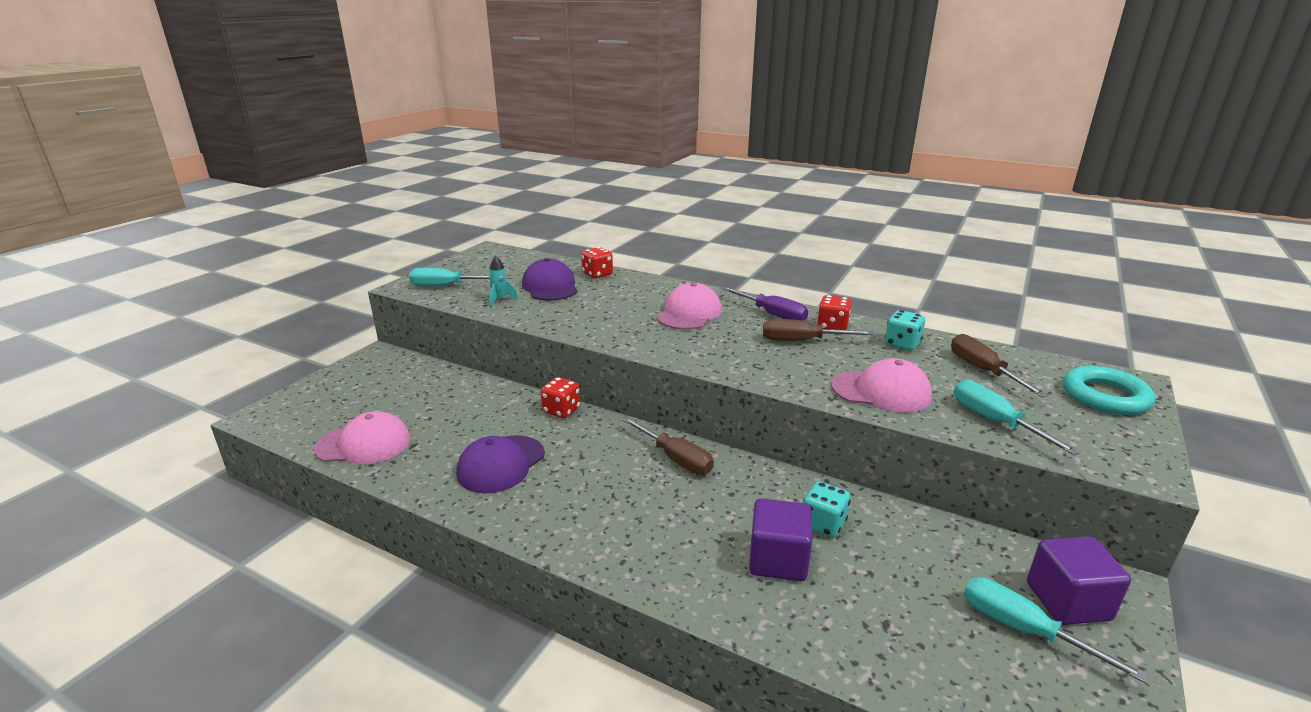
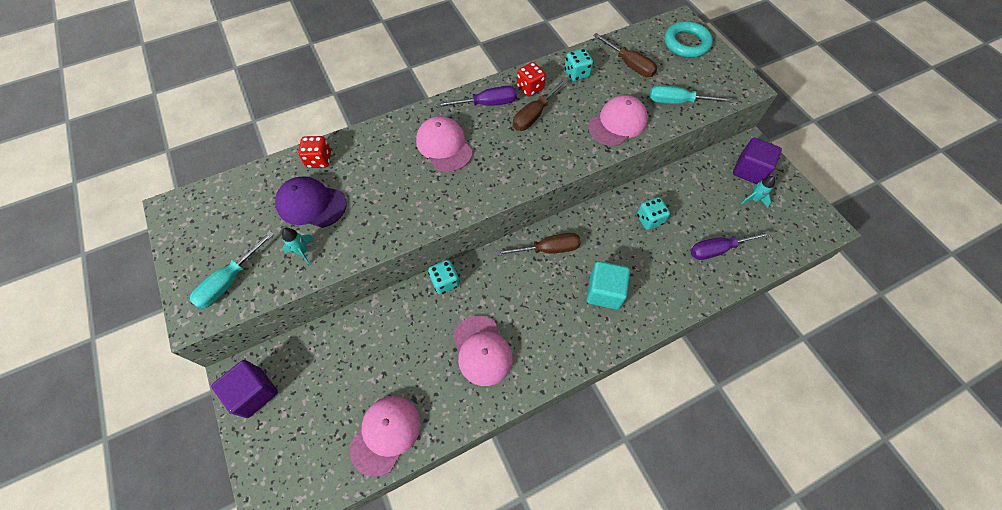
camera: 55 degrees left, 35 degrees up
purple cap [456,435,545,493] -> pink cap [453,316,513,386]
red dice [541,377,580,418] -> turquoise dice [428,260,460,294]
purple cube [749,498,812,581] -> purple cube moved to [211,360,278,418]
brown screwdriver [951,334,1048,397] -> brown screwdriver turned 150 degrees counterclockwise [593,33,657,77]
turquoise screwdriver [964,577,1149,684] -> turquoise rocket [741,176,775,208]
none -> turquoise cube [586,261,630,310]
none -> purple screwdriver [691,231,771,260]

